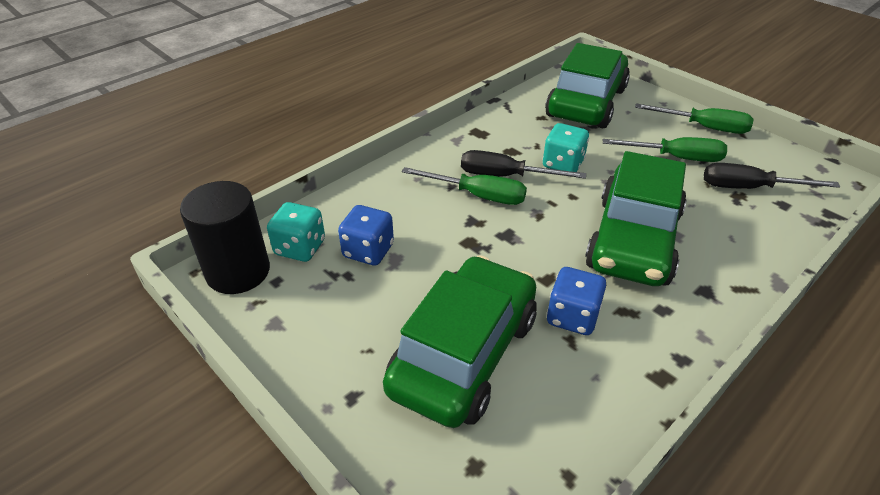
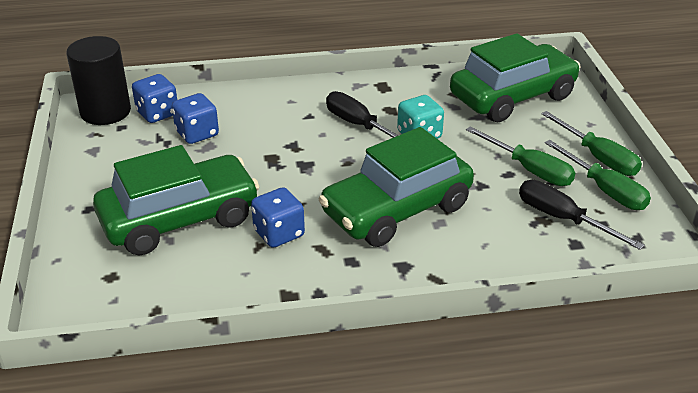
camera: 35 degrees right, 5 degrees down
turquoise dice [267,202,325,262] -> blue dice [132,74,177,123]
green screwdriver [402,167,527,205] -> green screwdriver moved to [544,140,651,210]

